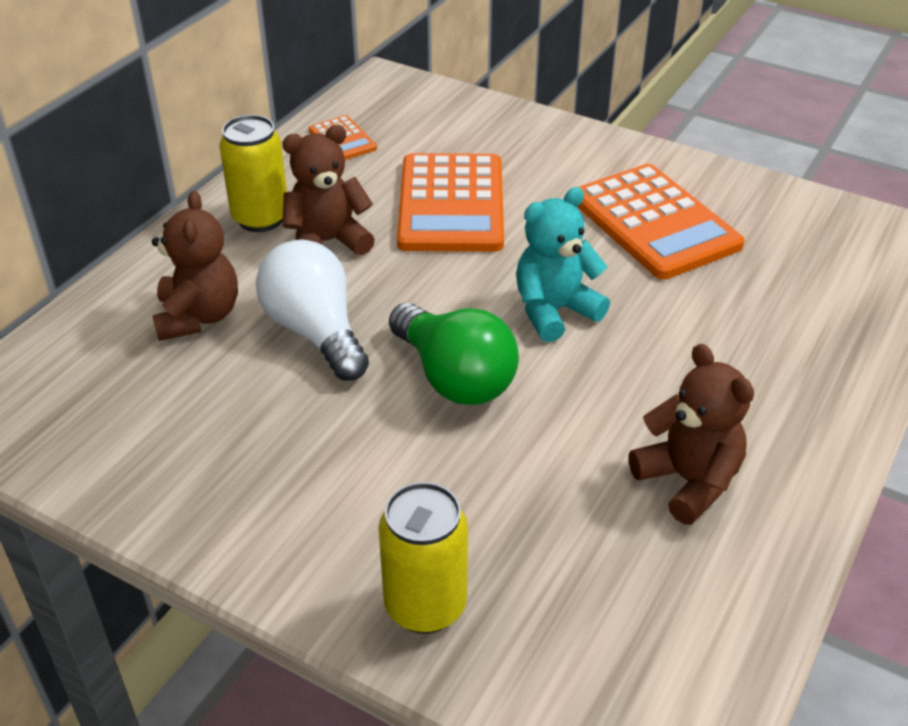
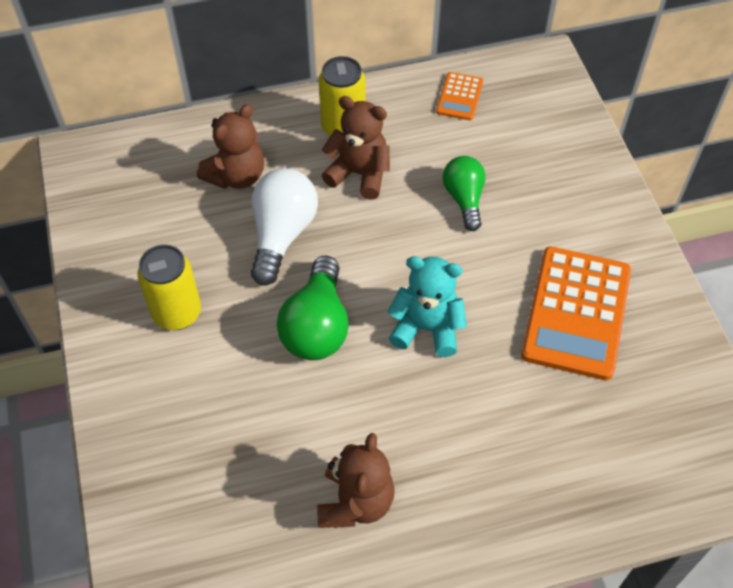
camera: 45 degrees right, 15 degrees up
yellow can [378,482,468,634] -> yellow can moved to [137,245,201,330]
orange calculator [397,153,504,252] -> green light bulb [443,156,485,231]

